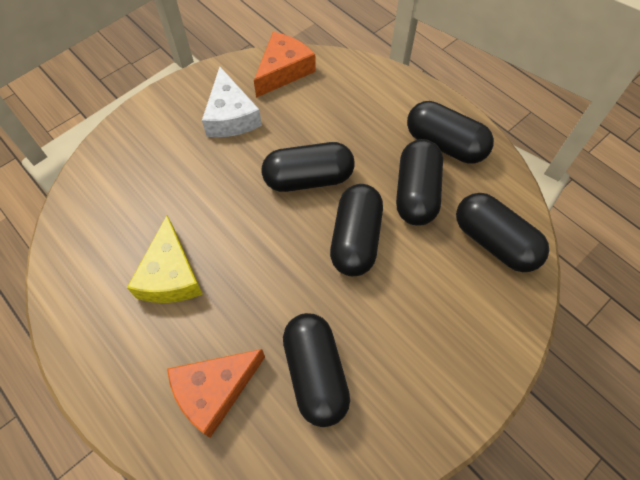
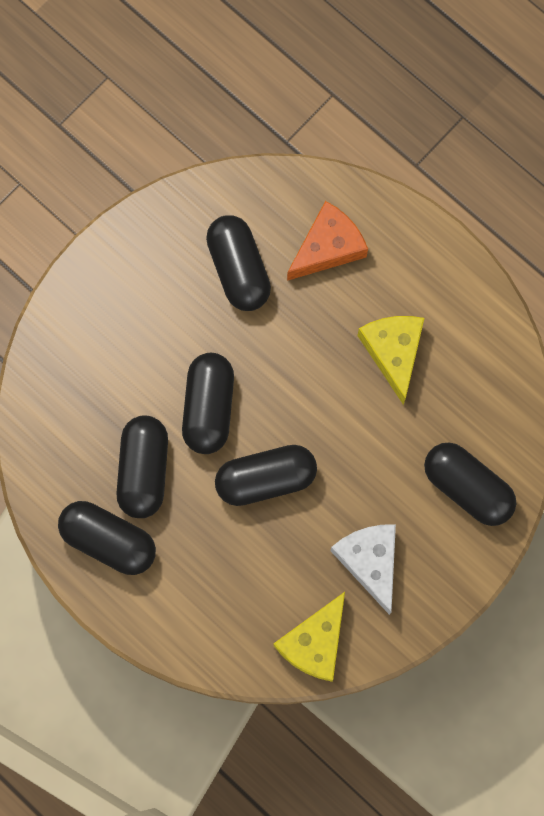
camera: 175 degrees right, 15 degrees up
orange cheese [254,32,316,98] -> yellow cheese [273,592,345,682]
black capsule [456,193,549,272] -> black capsule moved to [424,443,516,526]

